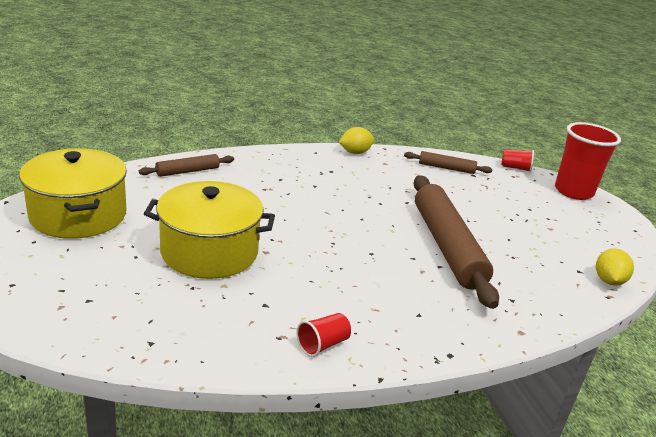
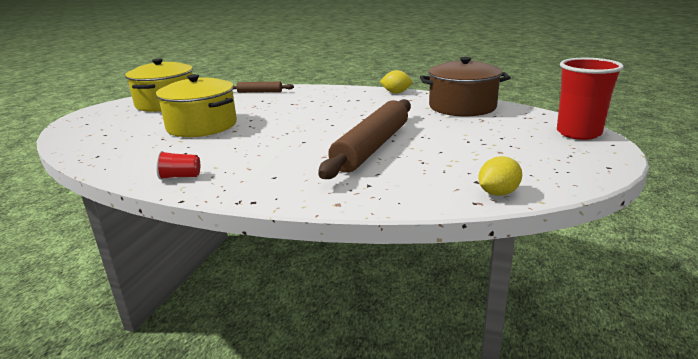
camera: 40 degrees right, 5 degrees down
brown rolling pin [404,151,493,174] -> brown pot [420,57,511,117]
red cup [501,149,534,172] -> none

